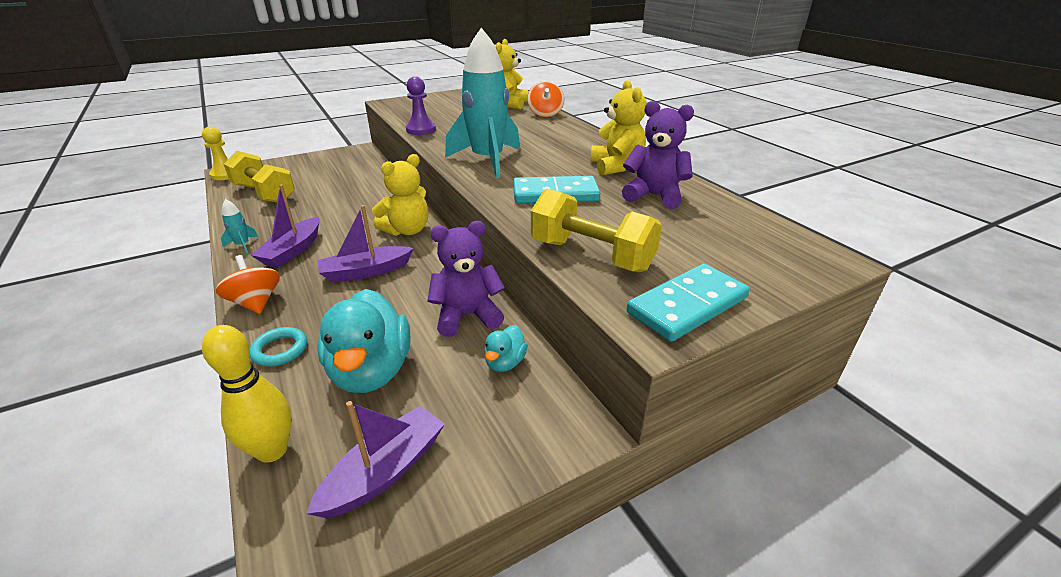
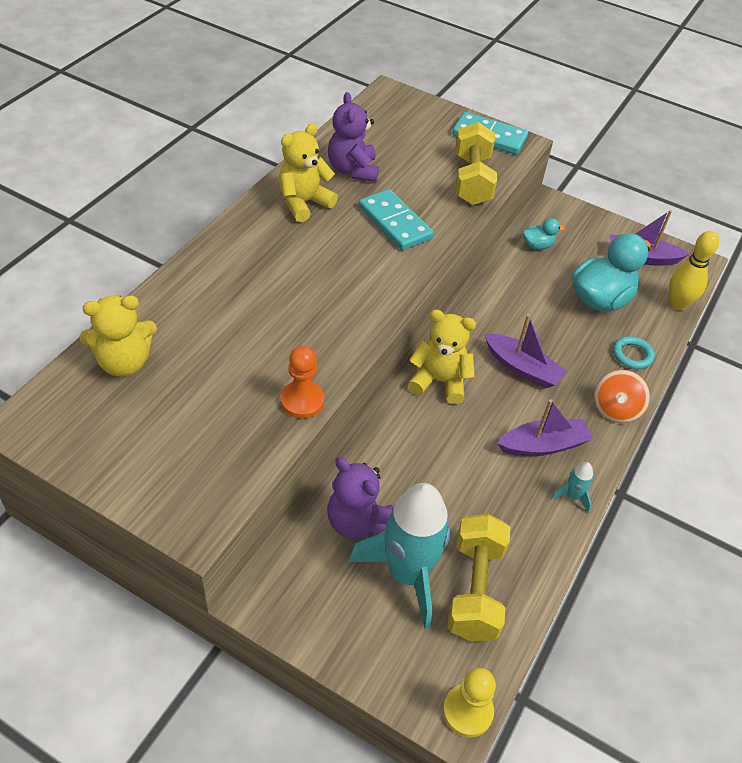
camera: 125 degrees left, 15 degrees up
purple pawn [406,76,436,135] -> orange pawn [280,346,324,419]
purple teddy bear [427,221,505,337] -> purple teddy bear moved to [327,457,394,539]
turquoise rocket [445,28,520,178] -> turquoise rocket moved to [348,483,450,630]
orange spinning top [527,81,564,117] -> none

